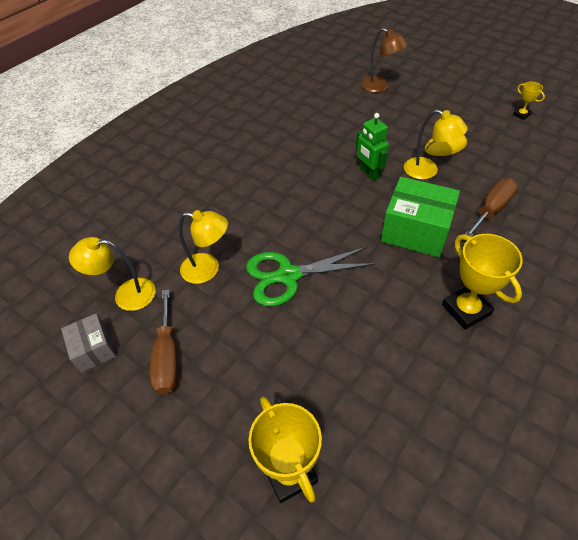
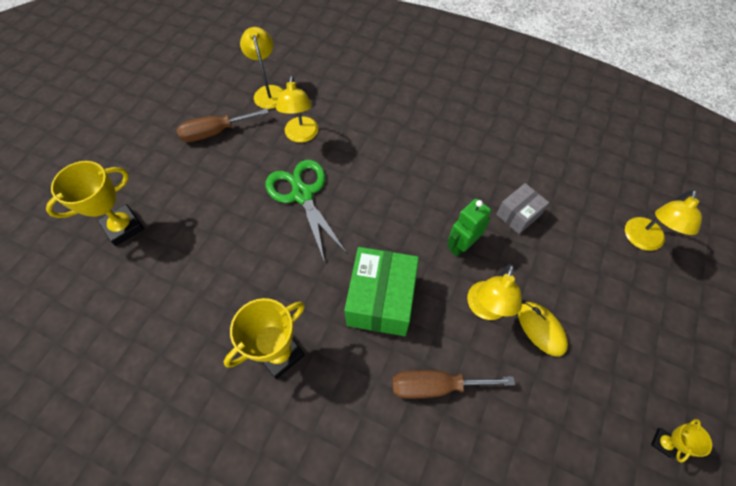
camera: 75 degrees right, 10 degrees up
grey box [61,313,116,373] -> grey box moved to [496,183,549,234]
brown lamp [361,28,408,93] -> yellow lamp [625,190,702,251]
brown screwdriver [465,178,518,237] -> brown screwdriver turned 150 degrees clockwise [392,370,515,399]

